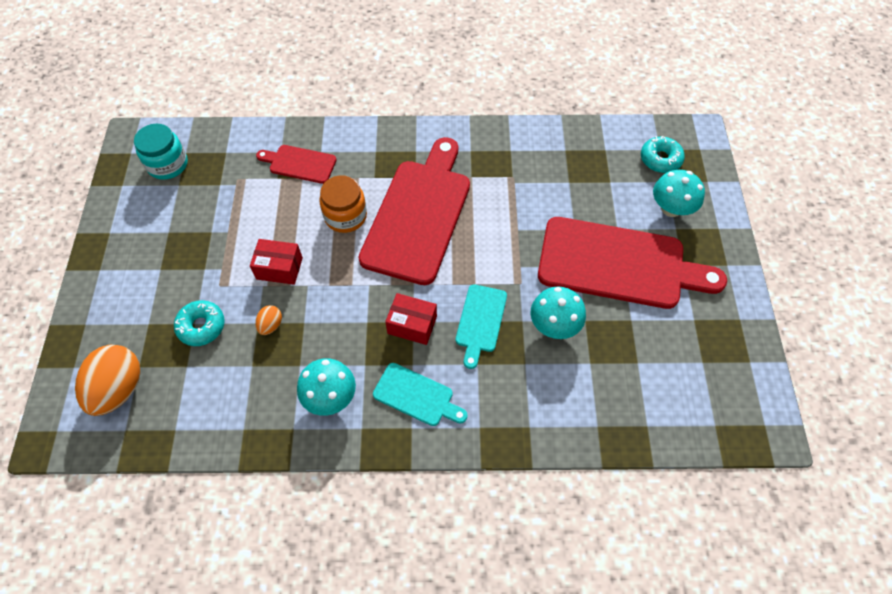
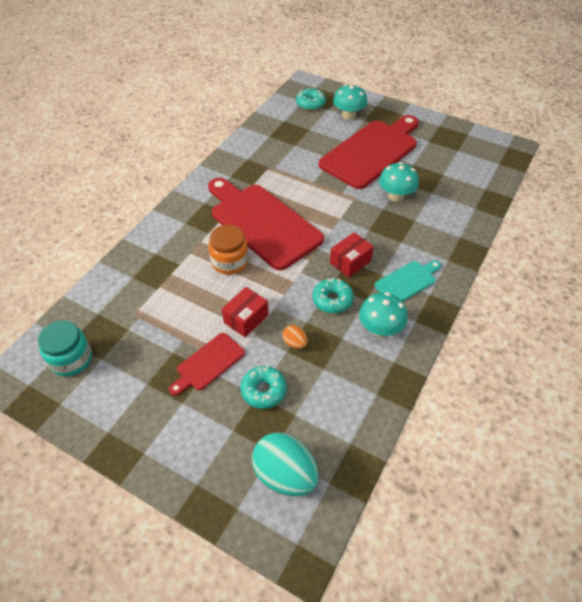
camera: 60 degrees left, 10 degrees down
orange egg [75,344,141,416] -> turquoise egg [252,432,319,496]
red cutting board [256,145,337,184] -> red cutting board moved to [169,333,245,396]
turquoise cutting board [456,284,507,369] -> none
none -> turquoise donut [312,277,354,313]

